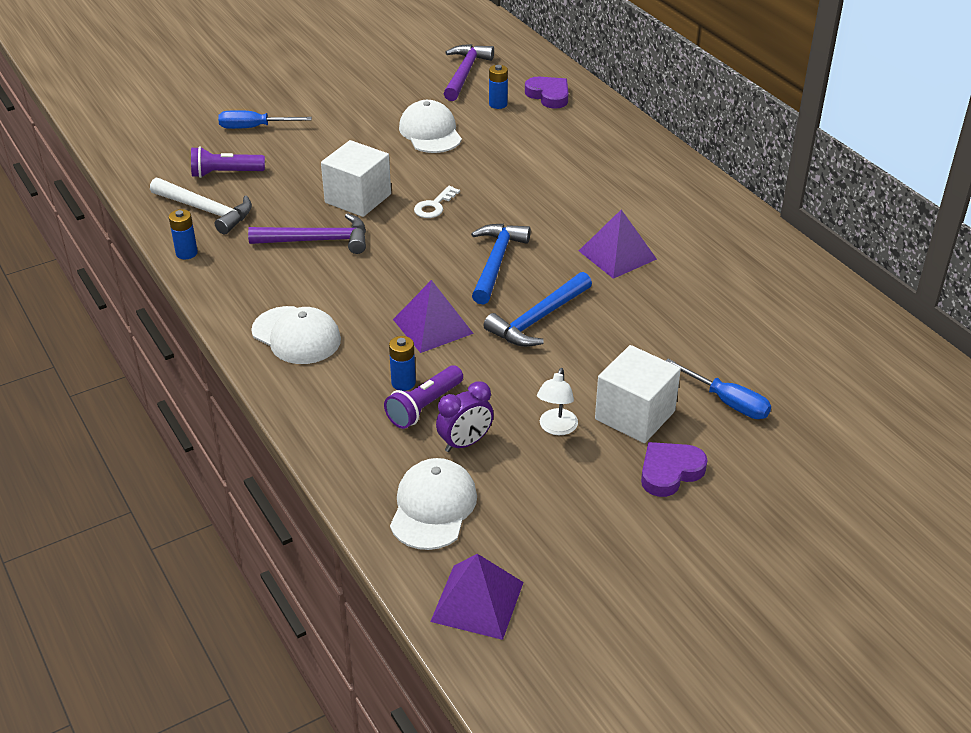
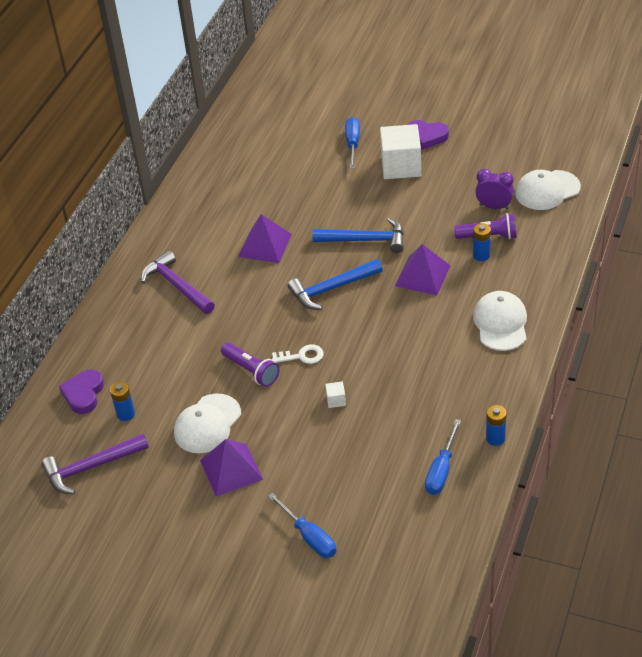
camera: 125 degrees left, 5 degrees up
white hammer [150,178,252,234] -> blue screwdriver [425,419,461,495]
purple flashlight [191,147,265,178] -> purple flashlight moved to [221,342,279,387]
purple hammer [248,213,366,254] -> purple hammer moved to [141,250,215,314]
white cube [321,140,391,217] -> white cube [325,381,346,408], size x0.40
purple pyramid [430,554,524,640] -> purple pyramid moved to [200,439,263,497]
white lamp [537,368,578,435] -> none

